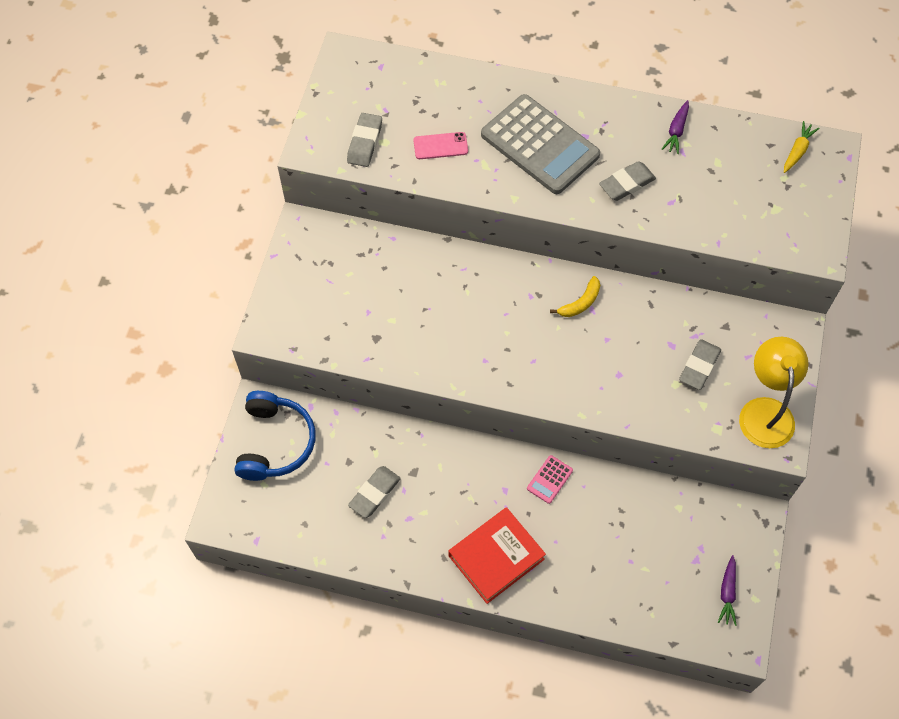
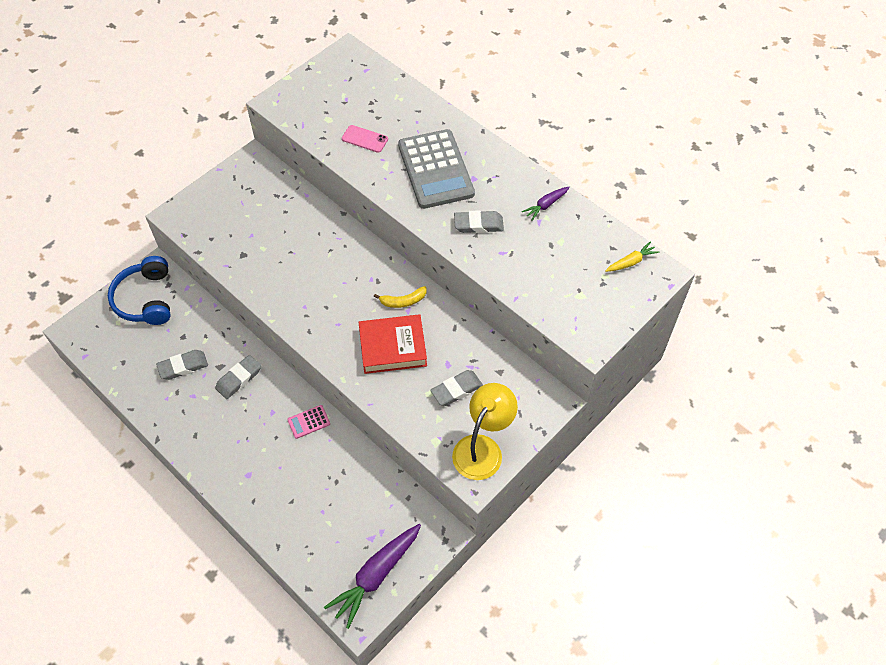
camera: 30 degrees right, 5 degrees down
blue headphones [234,391,315,481] -> blue headphones turned 135 degrees clockwise [108,256,170,325]
grey eraser [347,113,382,167] -> grey eraser moved to [215,355,261,399]
red book [449,507,546,604] -> red book moved to [359,314,427,374]
purple carrot [718,555,737,626] -> purple carrot [324,524,421,629], size x1.96

